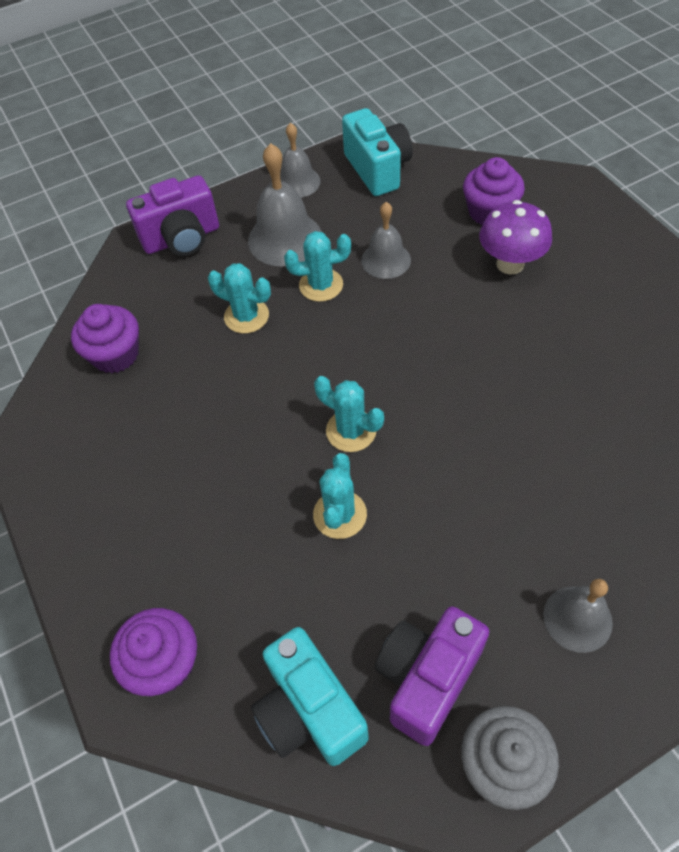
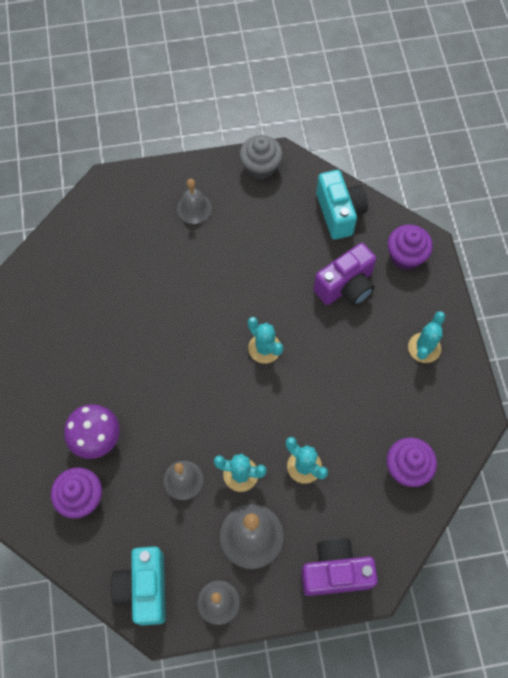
camera: 165 degrees left, 10 degrees up
turquoise cactus [313,453,367,539] -> turquoise cactus moved to [408,311,445,363]
purple camera [374,606,489,746] -> purple camera moved to [313,243,376,306]

